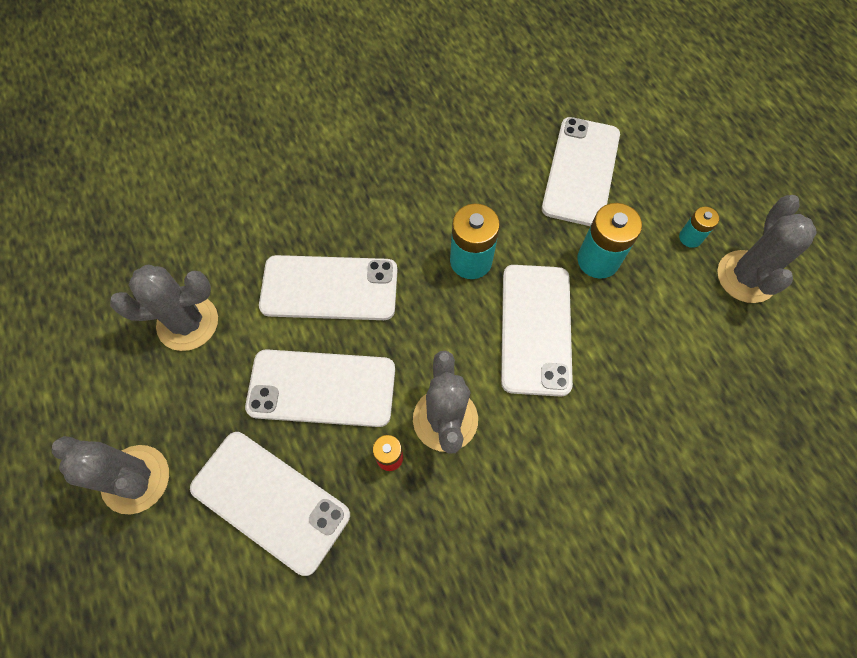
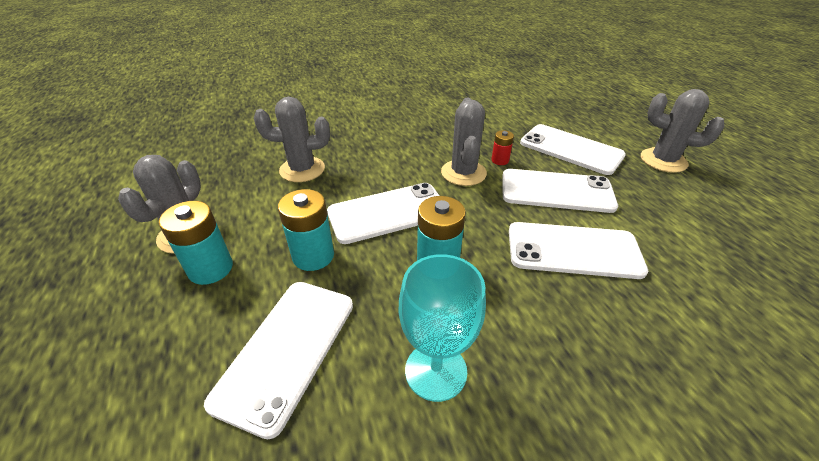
camera: 175 degrees left, 25 degrees down
grey cactus [110,265,218,351] -> grey cactus moved to [254,97,330,182]
white phone [501,265,573,397] -> white phone turned 60 degrees clockwise [327,183,439,244]
turquoise battery [679,206,719,248] -> turquoise battery [159,201,233,285], size x1.79
none -> turquoise goblet [399,254,486,402]

